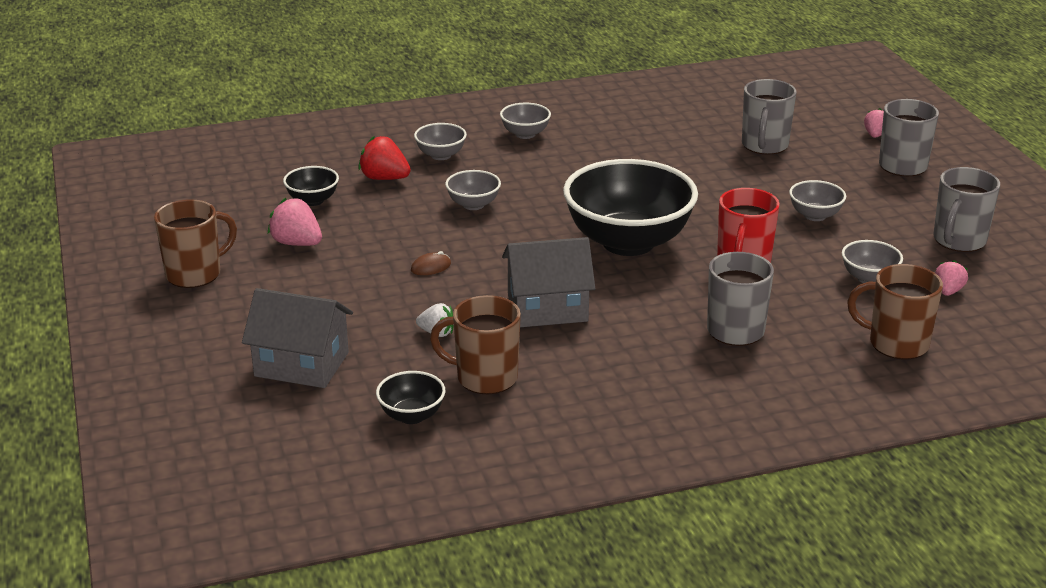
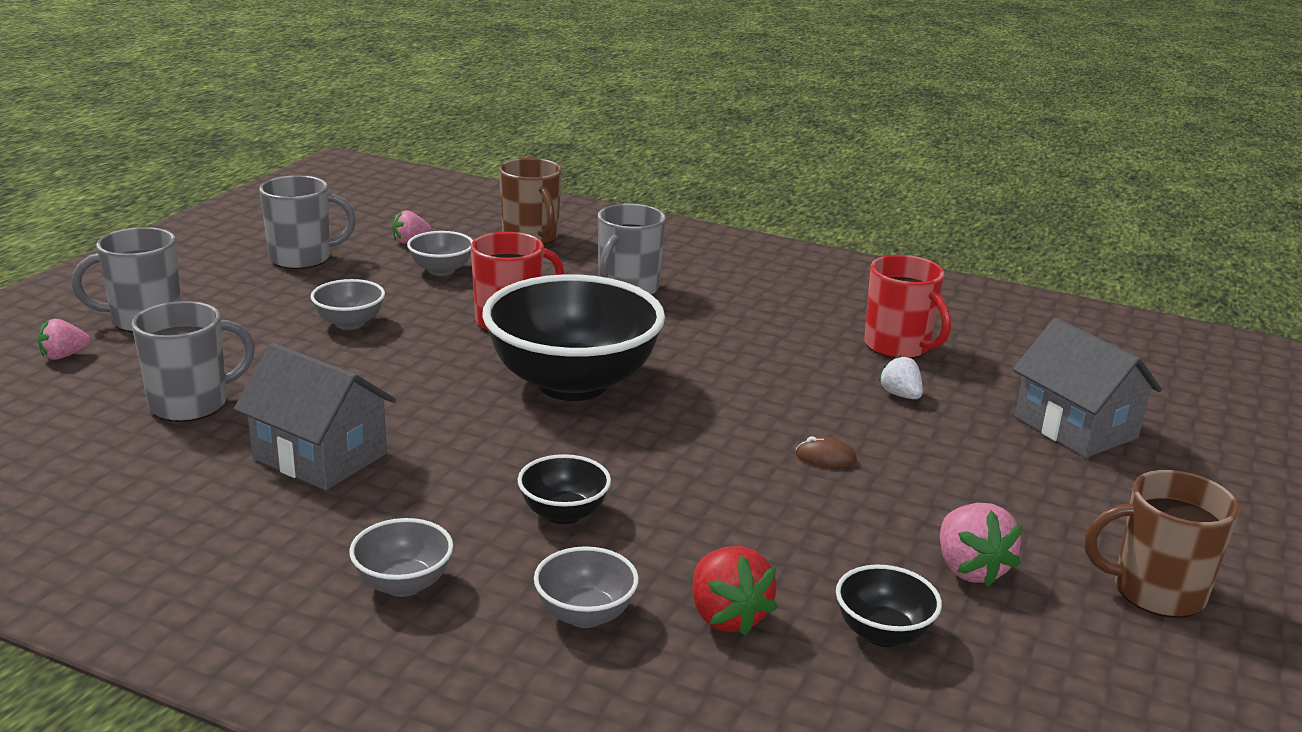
camera: 140 degrees left, 5 degrees down
black bowl [376,371,445,424] -> black bowl moved to [518,454,611,524]
brown mug [430,295,521,394] -> red mug [864,255,951,359]
grey bowl [445,170,501,210] -> none
grey house [502,237,595,327] -> grey house moved to [234,343,396,490]

